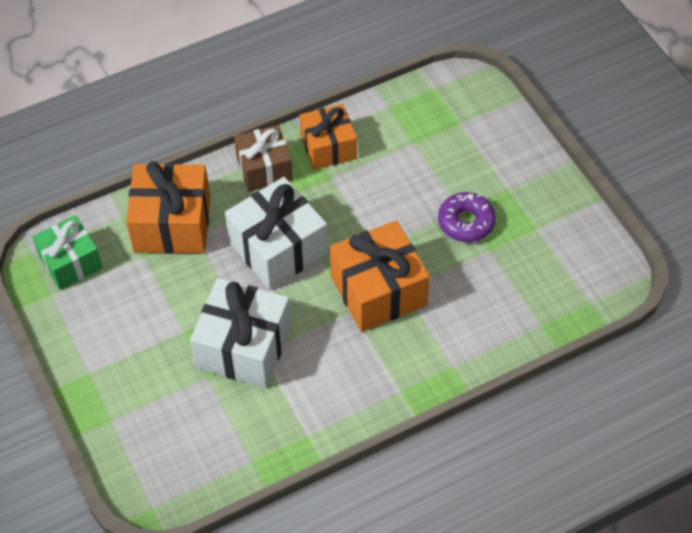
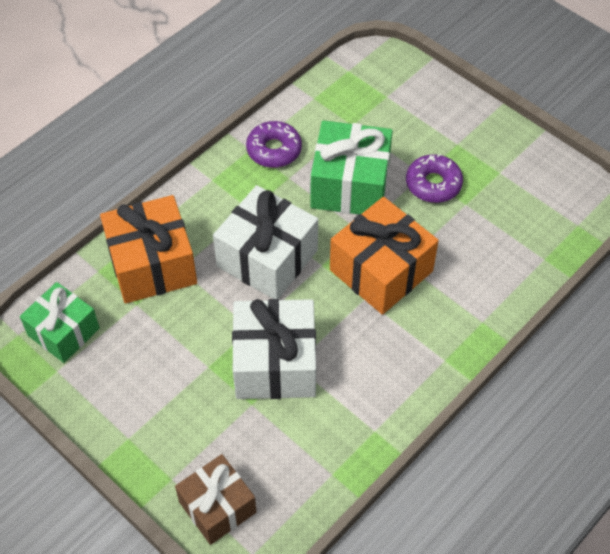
camera: 20 degrees left, 0 degrees up
brown gift [234,125,293,192] -> brown gift moved to [175,454,256,545]
orange gift [300,104,357,170] -> purple donut [246,121,302,168]
none -> green gift [310,120,393,214]

